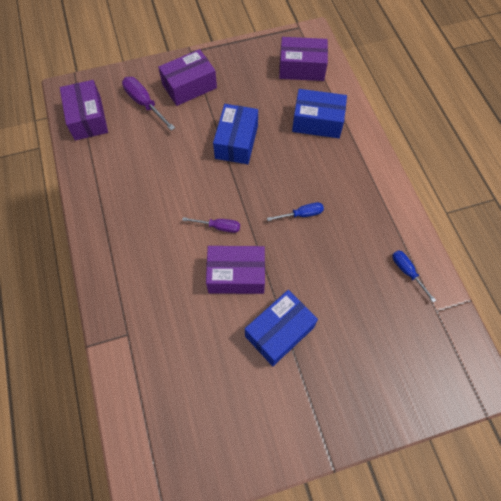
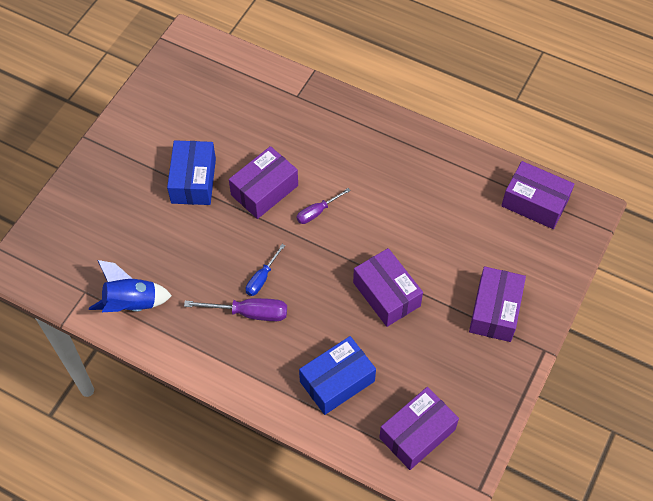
camera: 135 degrees right, 5 degrees down
purple screwdriver [122,77,175,131] -> purple screwdriver moved to [184,298,287,321]
blue box [213,104,258,164] -> purple box [353,248,423,327]
blue screwdriver [392,250,436,302] -> blue rocket [89,260,172,312]

